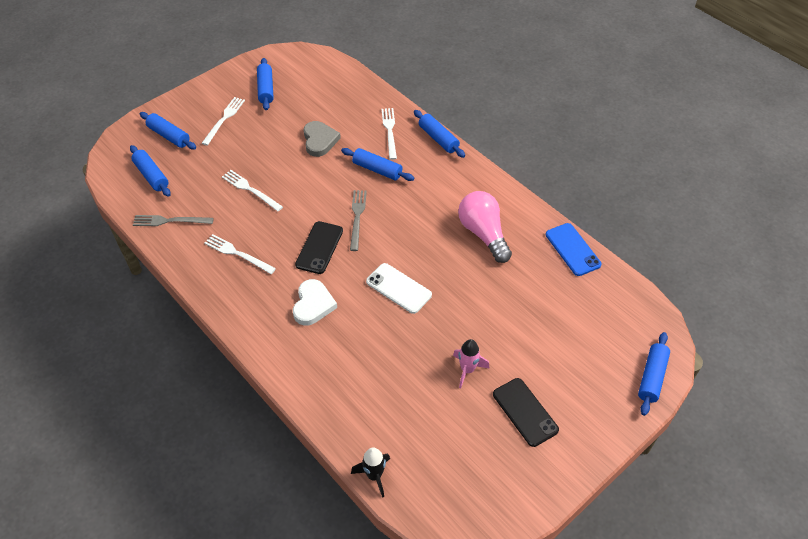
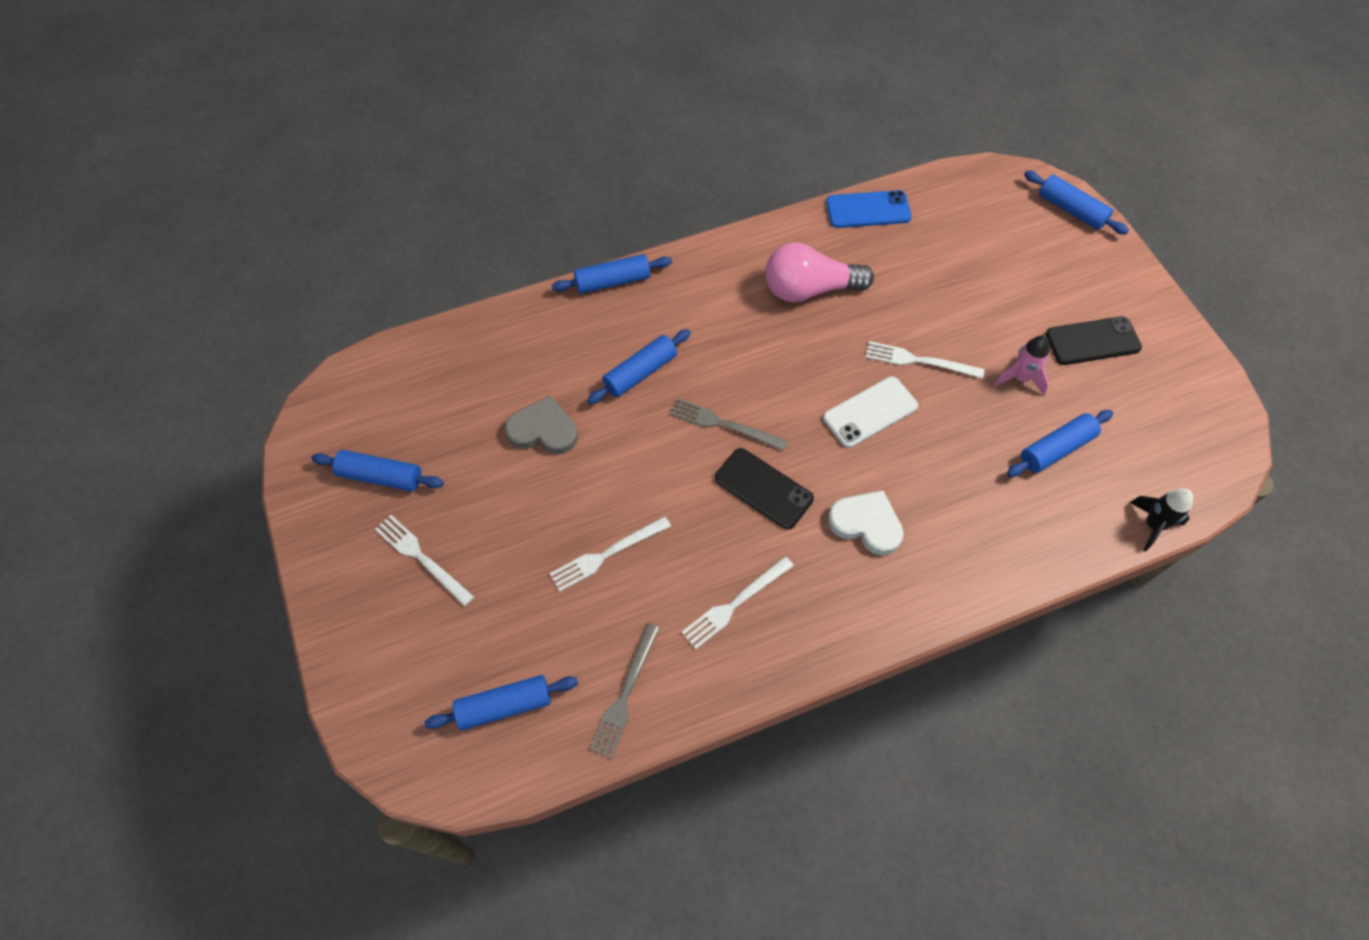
camera: 70 degrees left, 10 degrees up
blue rolling pin [140,112,196,149] -> blue rolling pin moved to [1007,410,1113,477]
white fork [382,108,397,160] -> white fork moved to [865,341,985,379]

